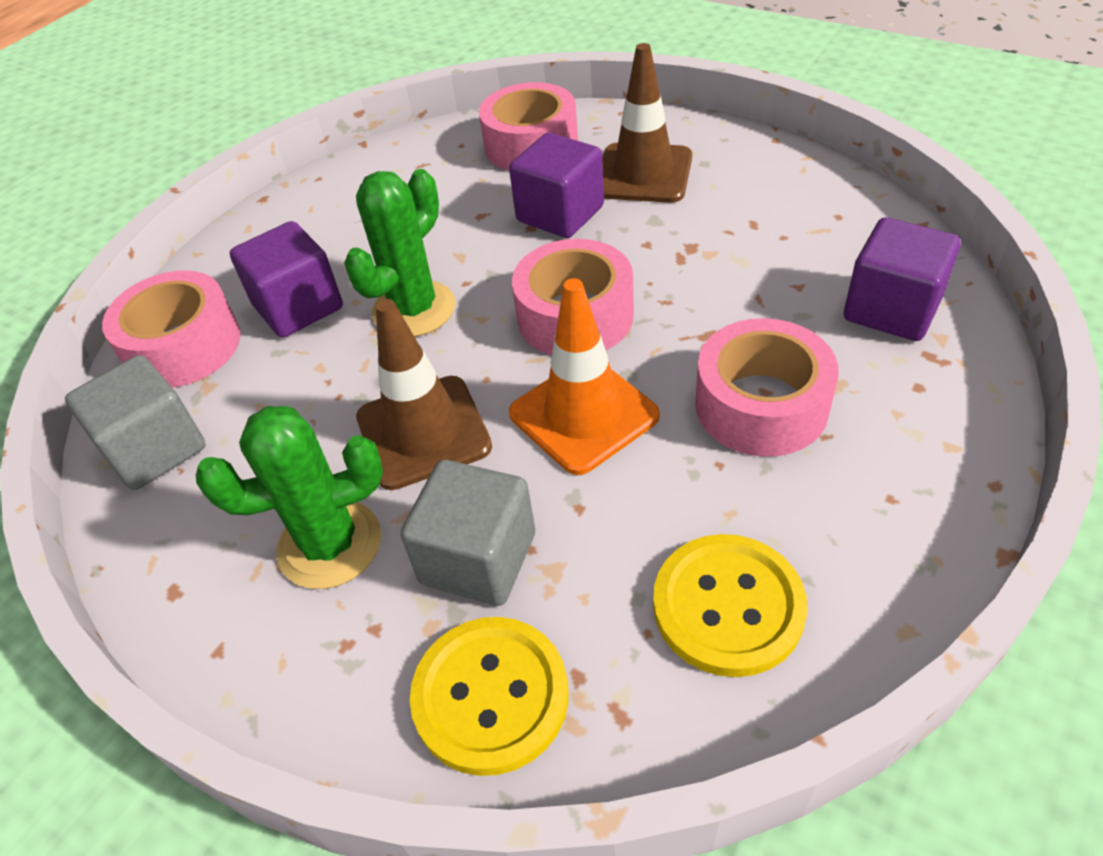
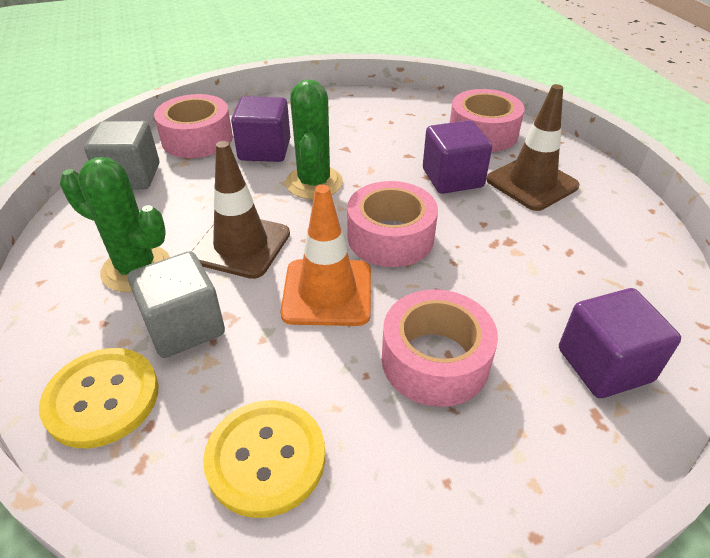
camera: 35 degrees right, 5 degrees down
green cactus [344,169,455,337] -> green cactus turned 75 degrees counterclockwise [285,79,343,199]

